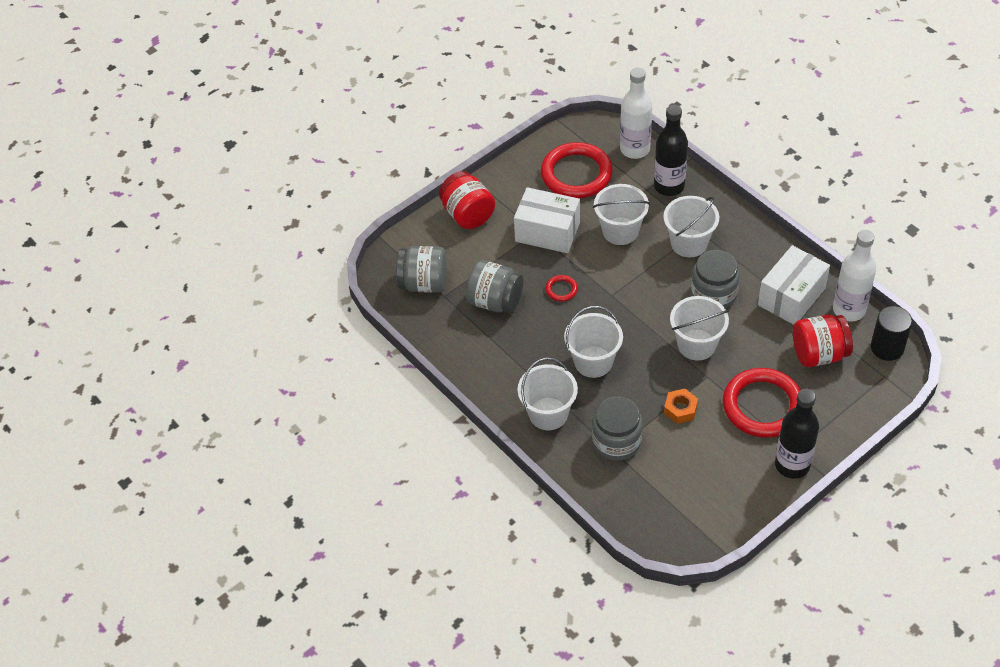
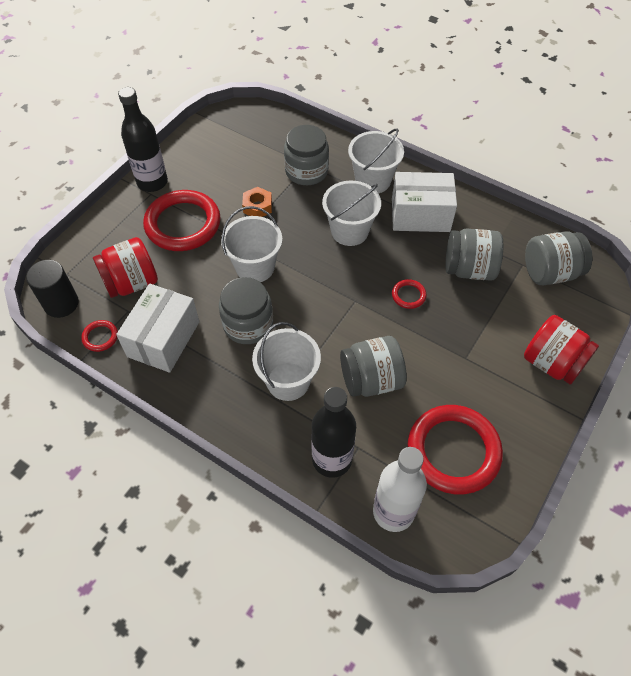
camera: 160 degrees right, 5 degrees up
white box [514,187,580,253] -> white box moved to [392,172,457,232]
white bucket [593,184,650,245] -> grey jar [340,336,407,397]
white bottle [833,230,876,321] -> red ring [81,320,118,352]

